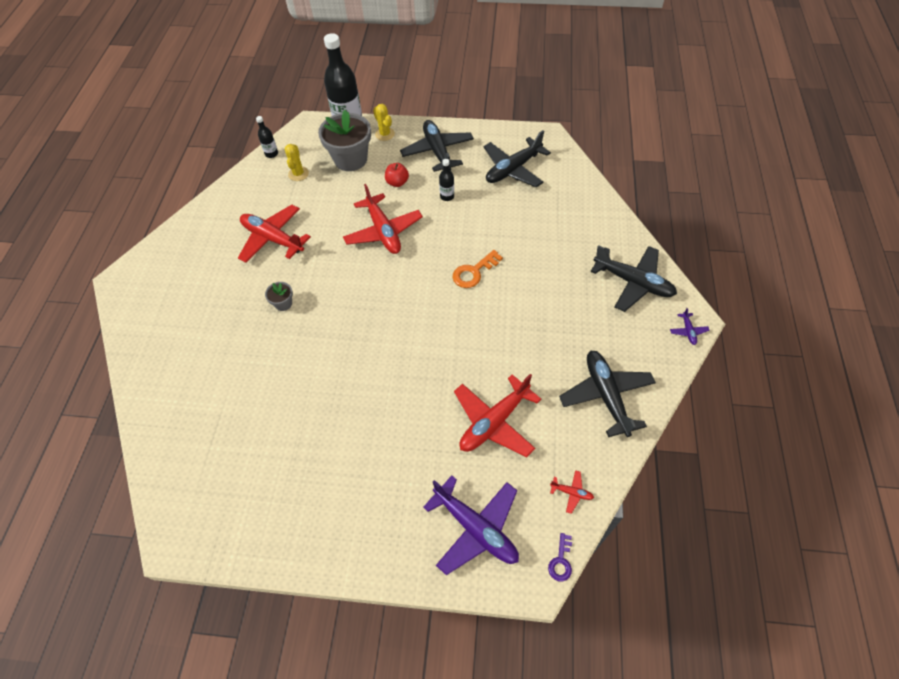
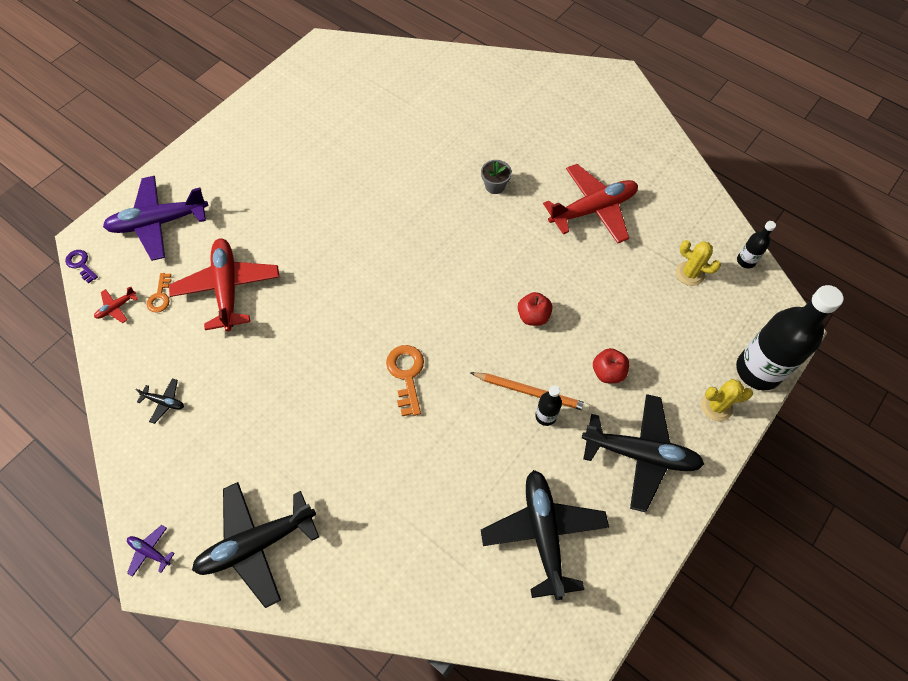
camera: 120 degrees right, 5 degrees up
grey flower pot [318,110,371,171] -> none
red plane [343,184,423,254] -> red apple [518,292,553,326]
black plane [559,351,656,437] -> black plane [135,378,184,424], size x0.42
none -> orange key [147,273,172,313]
none -> orange pencil [470,372,590,412]

